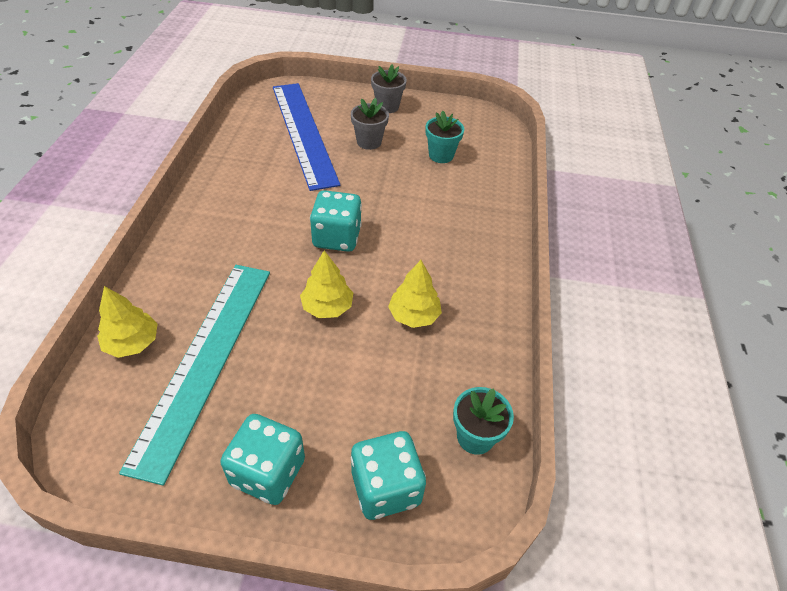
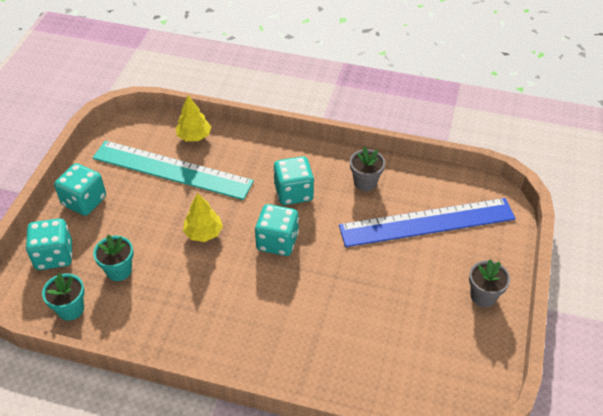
camera: 100 degrees right, 0 degrees up
grey flower pot [351,98,389,150] -> grey flower pot moved to [350,147,385,191]
yellow tree [388,260,442,328] -> none
turquoise flower pot [425,111,464,163] -> turquoise flower pot moved to [93,235,133,281]
none -> turquoise dice [273,156,314,205]

